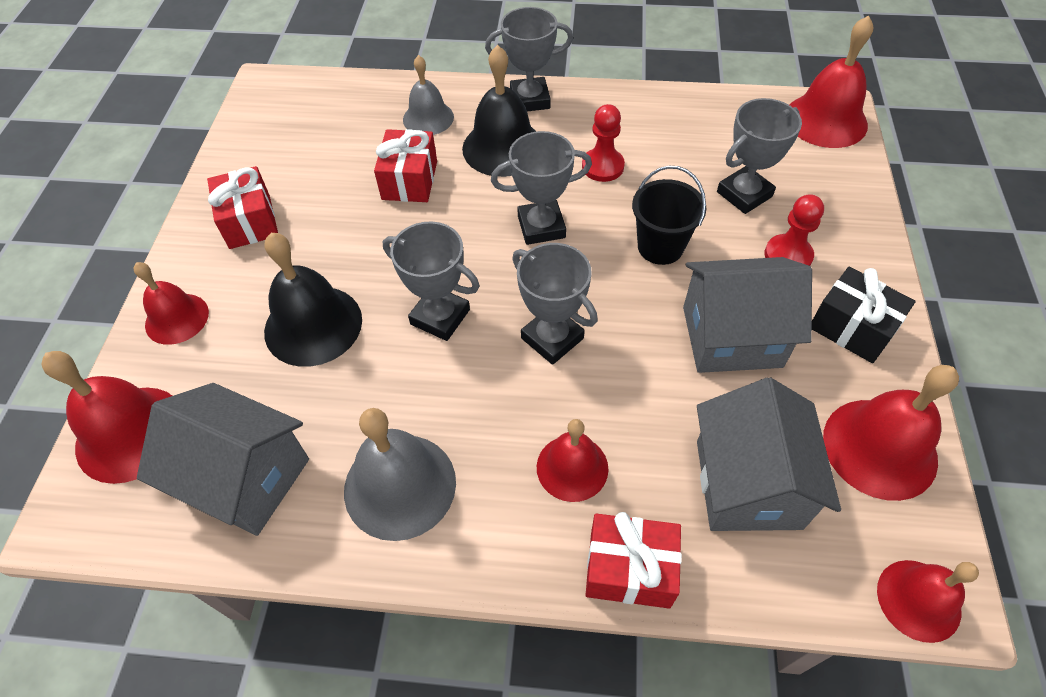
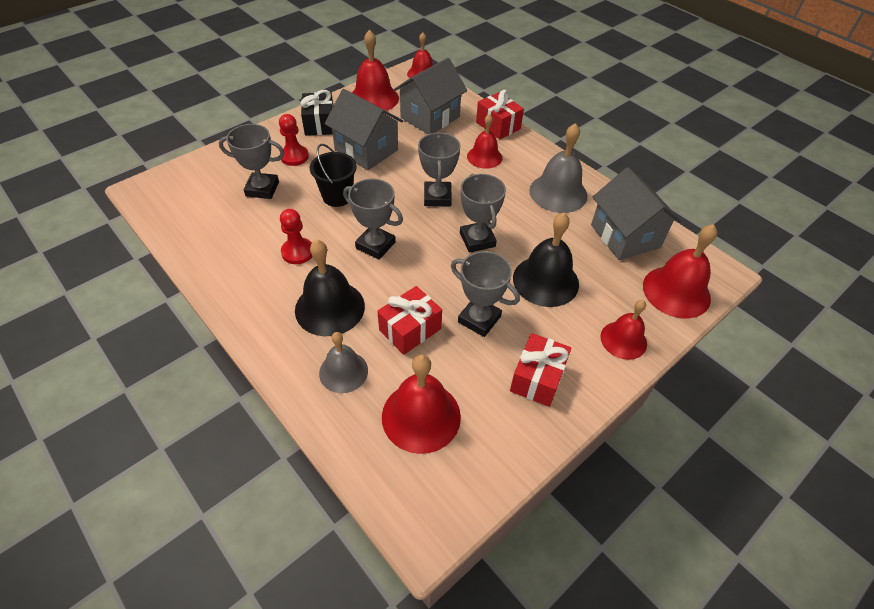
camera: 140 degrees left, 5 degrees down
grey trophy [485,7,573,111] -> grey trophy moved to [451,251,520,337]
red bell [790,15,873,148] -> red bell moved to [382,354,461,454]

